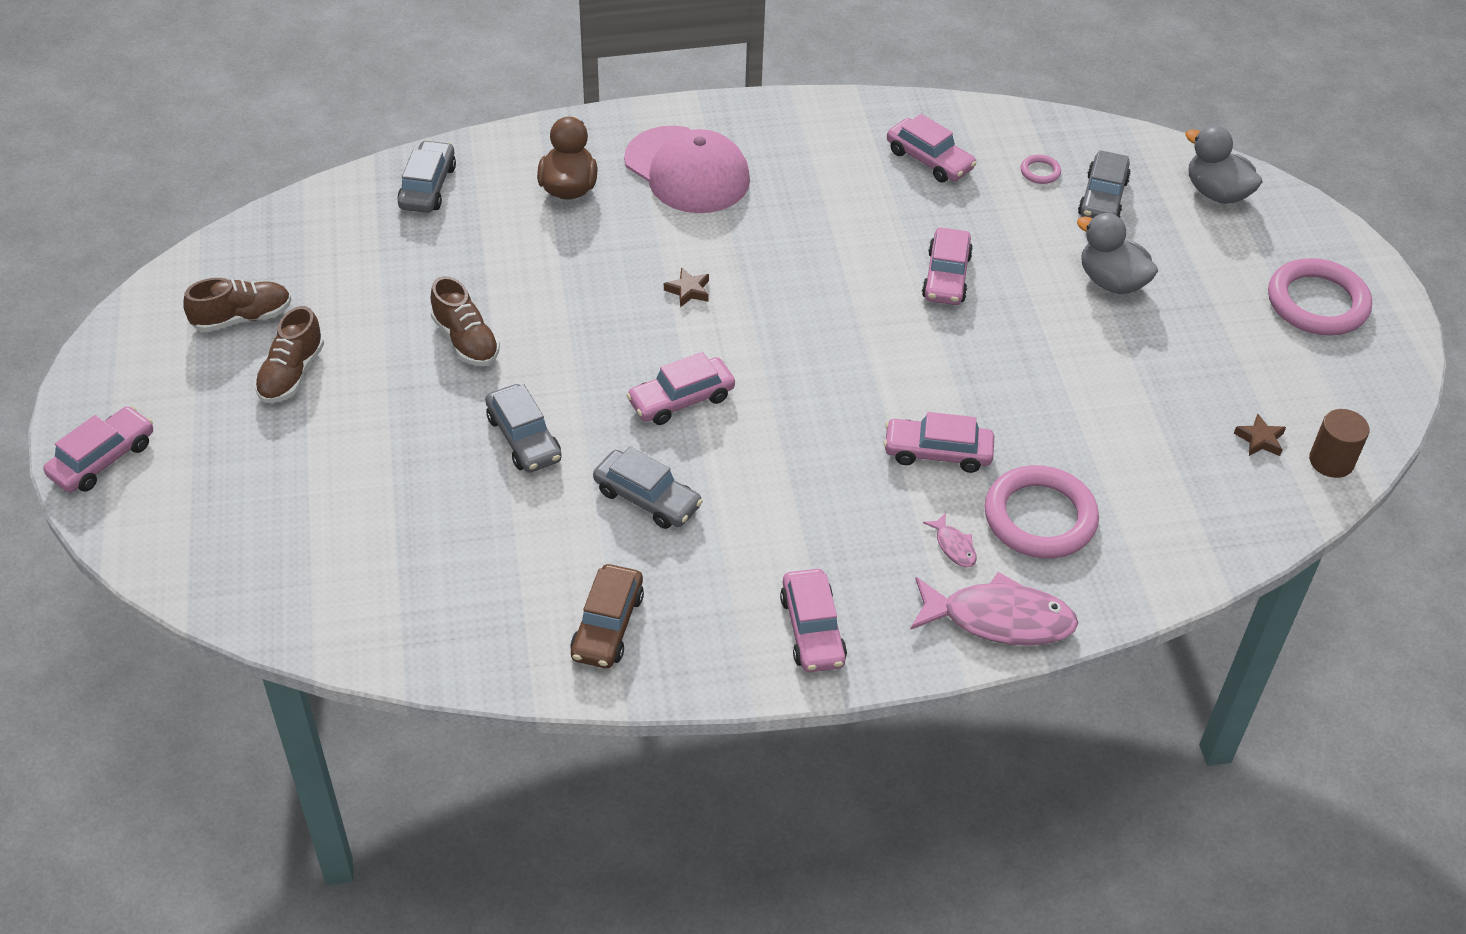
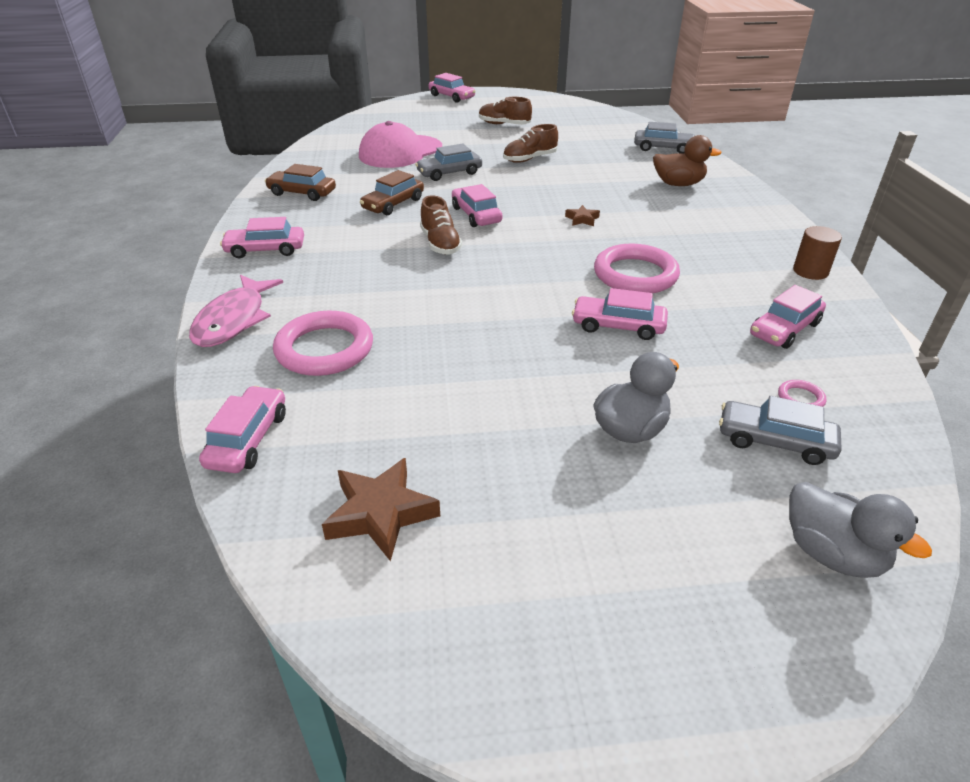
camera: 95 degrees right, 10 degrees down
brown shoe [183,278,291,332] -> brown shoe moved to [420,195,462,255]
grey car [593,447,703,529] -> brown car [360,170,424,215]
pink cap [624,126,750,213] -> pink cap moved to [359,121,442,168]
pink car [883,412,994,473] -> pink car moved to [199,386,286,473]
pink fish [923,513,977,567] -> none
grey duck [1185,126,1262,204] -> grey duck turned 90 degrees clockwise [789,482,932,578]
brown star [1234,413,1286,456] -> brown star [322,458,440,562], size x1.92
pink ring [1268,258,1372,335] -> pink ring moved to [594,244,680,293]
brown cylinder [1309,409,1369,478] -> brown cylinder moved to [793,226,842,280]

